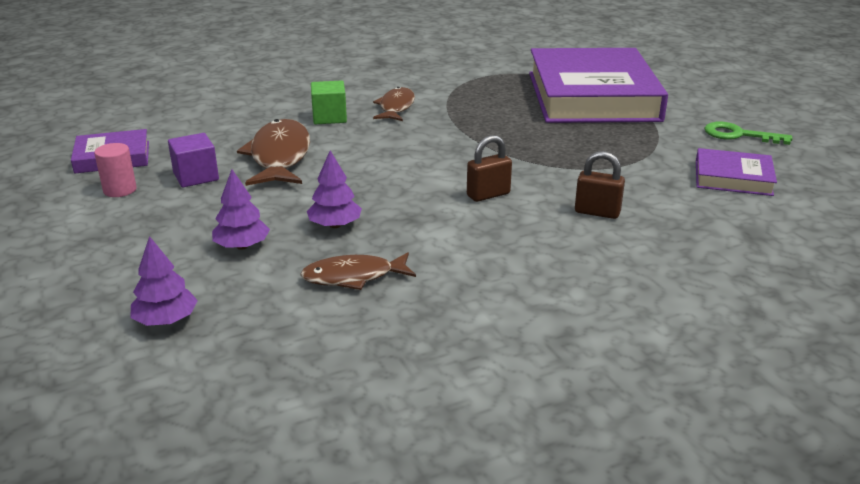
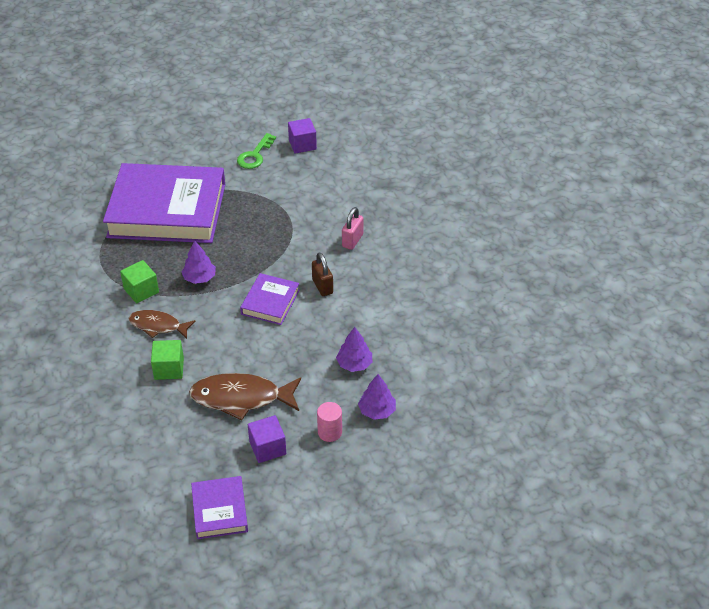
camera: 85 degrees left, 15 degrees up
pink cylinder [94,143,137,197] -> pink cylinder moved to [317,402,342,442]
purple tree [131,236,198,326] -> purple tree moved to [182,241,216,284]
brown fish [300,252,416,290] -> none
brown padlock [575,151,625,219] -> pink padlock [342,207,363,250]
purple book [696,148,777,196] -> purple book moved to [240,273,300,325]
none -> green cube [120,260,159,303]
none -> purple cube [288,118,317,154]

